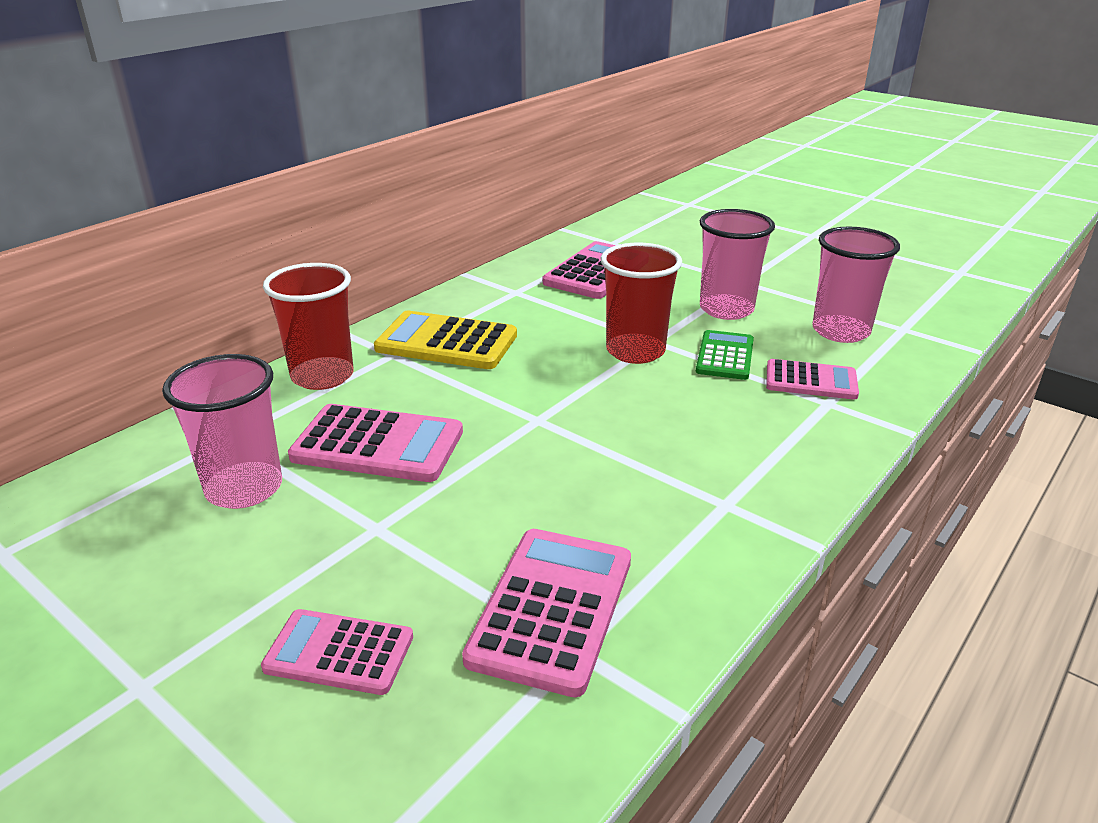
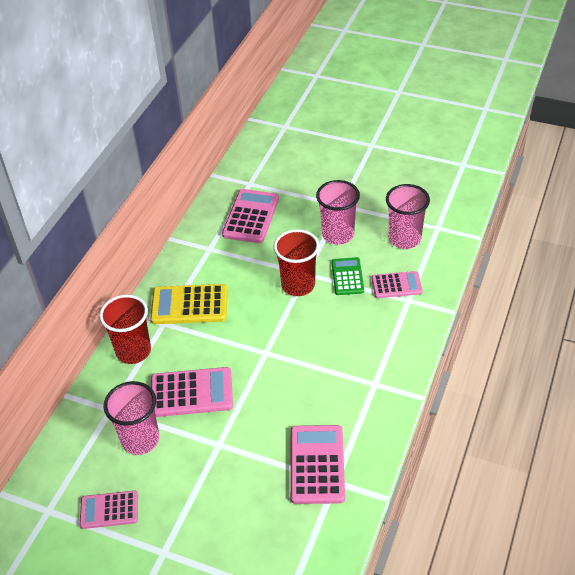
camera: 15 degrees left, 15 degrees up
pink calculator [261,609,413,695] -> pink calculator moved to [80,491,138,529]

